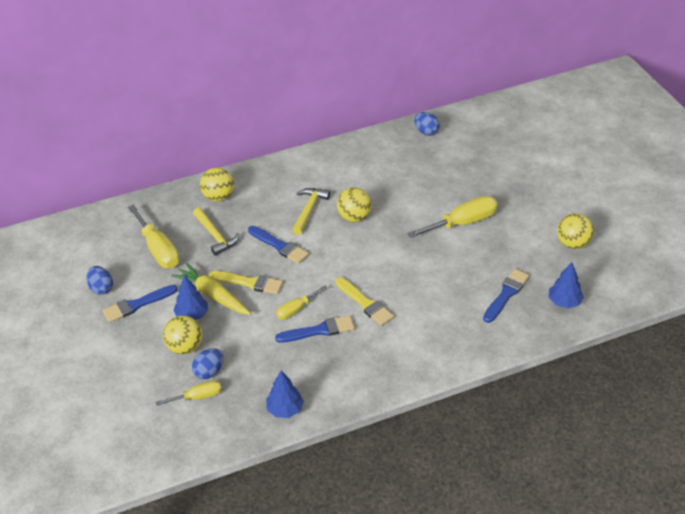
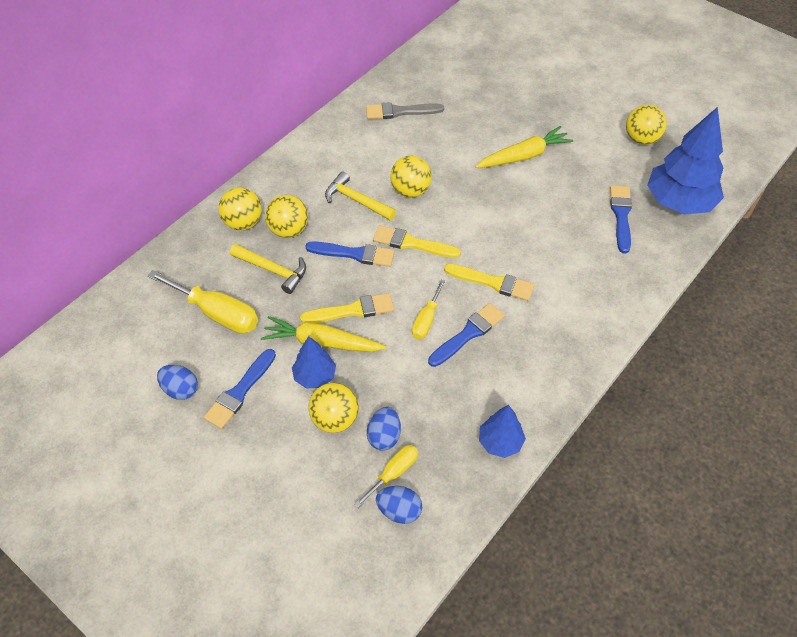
camera: 30 degrees left, 10 degrees up
yellow hammer [292,188,330,235] -> yellow hammer turned 45 degrees counterclockwise [325,171,396,221]
yellow screwdriver [407,196,498,238] -> yellow carrot [475,126,573,168]
blue egg [414,112,440,136] -> blue egg moved to [376,486,422,524]
blue tree [549,262,584,308] -> blue tree [647,107,724,215], size x1.93
none -> yellow ball [265,195,308,238]
none -> grey brush [366,102,444,119]
none -> yellow brush [373,225,461,258]

